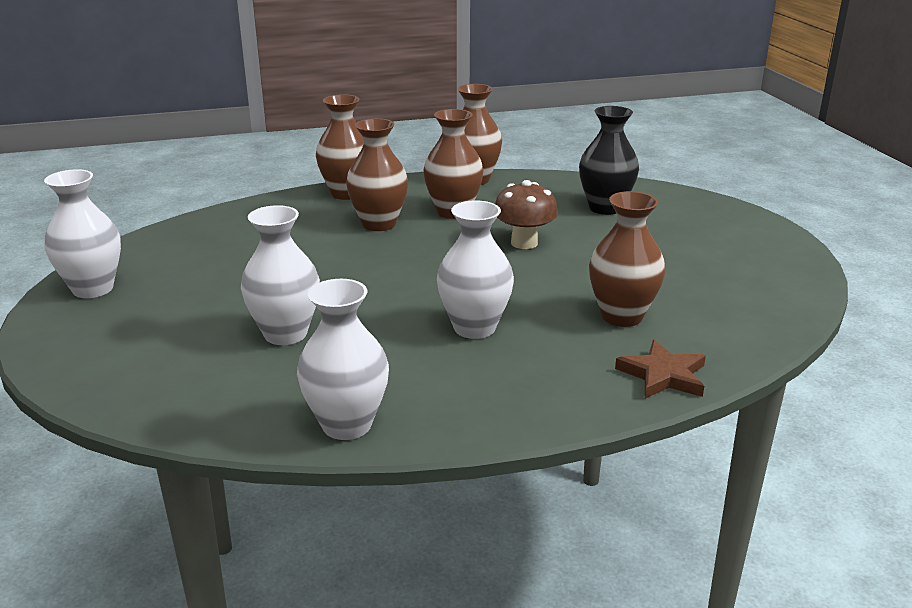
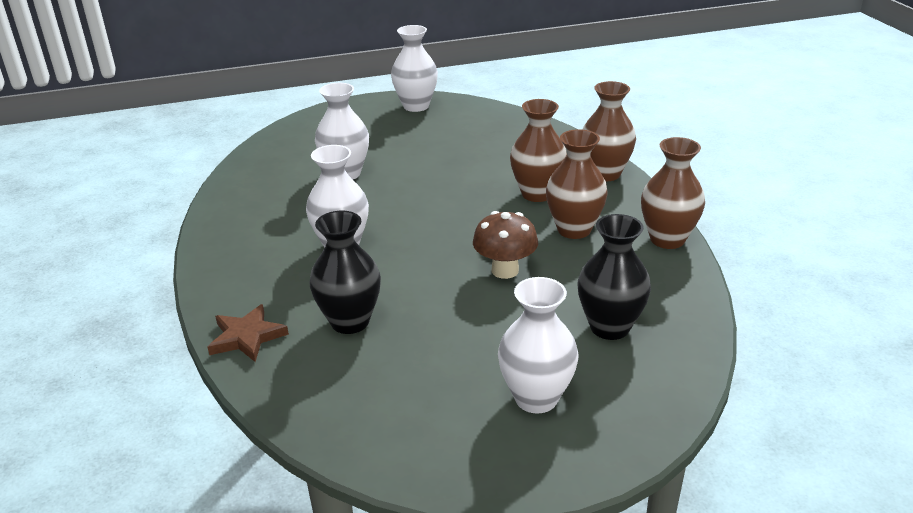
camera: 90 degrees right, 5 degrees up
white vase [297,279,389,440] -> white vase moved to [498,277,578,414]
brown vase [589,191,665,327] -> black vase [309,211,381,334]

